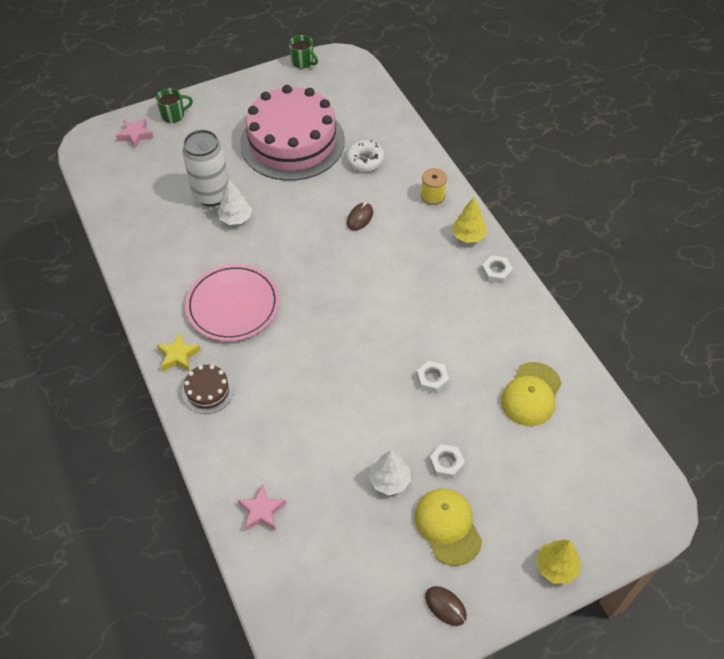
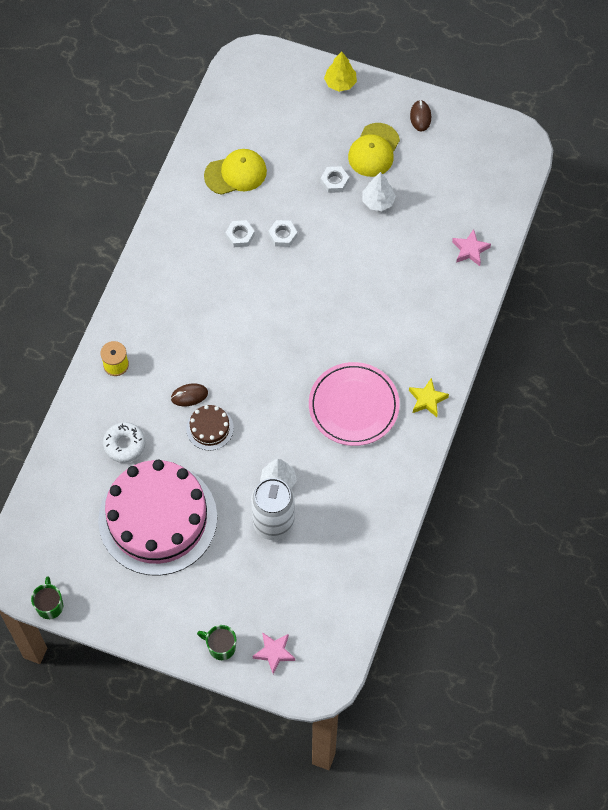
camera: 135 degrees left, 10 degrees up
brown cake [182,365,234,414] -> brown cake moved to [186,405,234,451]
yellow tree [452,197,487,243] -> none
white nut [481,255,513,284] -> white nut moved to [226,220,255,247]

